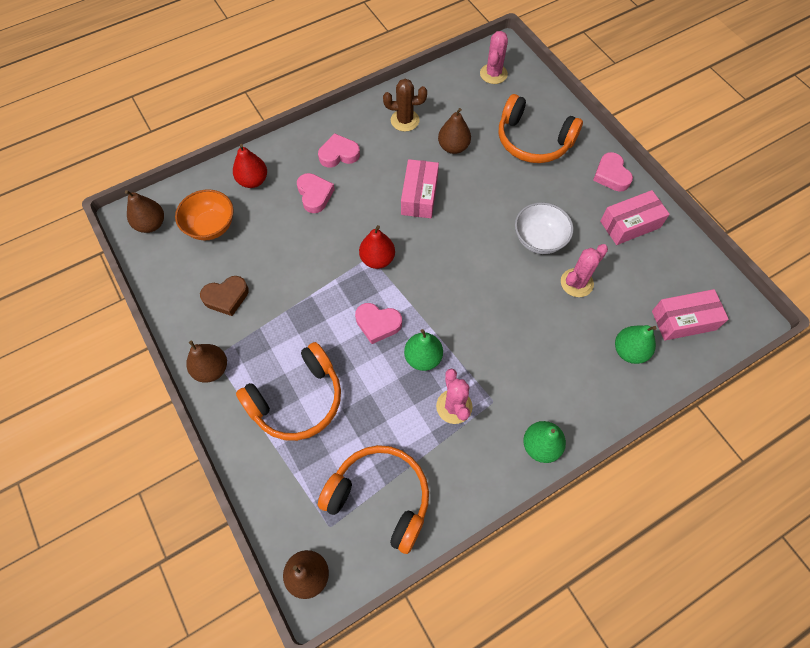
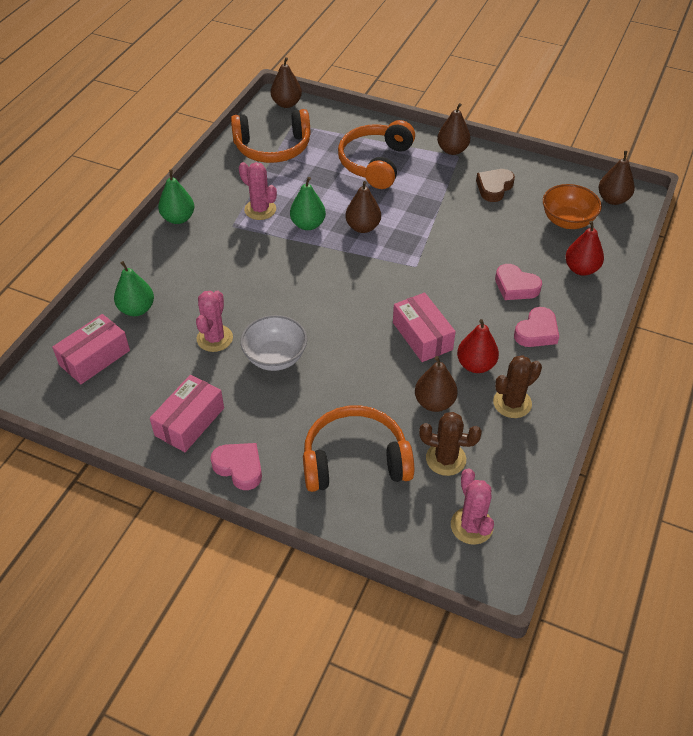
camera: 145 degrees right, 15 degrees down
pink heart [355,303,402,344] -> brown pear [346,181,381,233]
red pear [359,225,395,269] -> red pear moved to [457,319,499,373]
none -> brown cactus [419,412,482,476]

